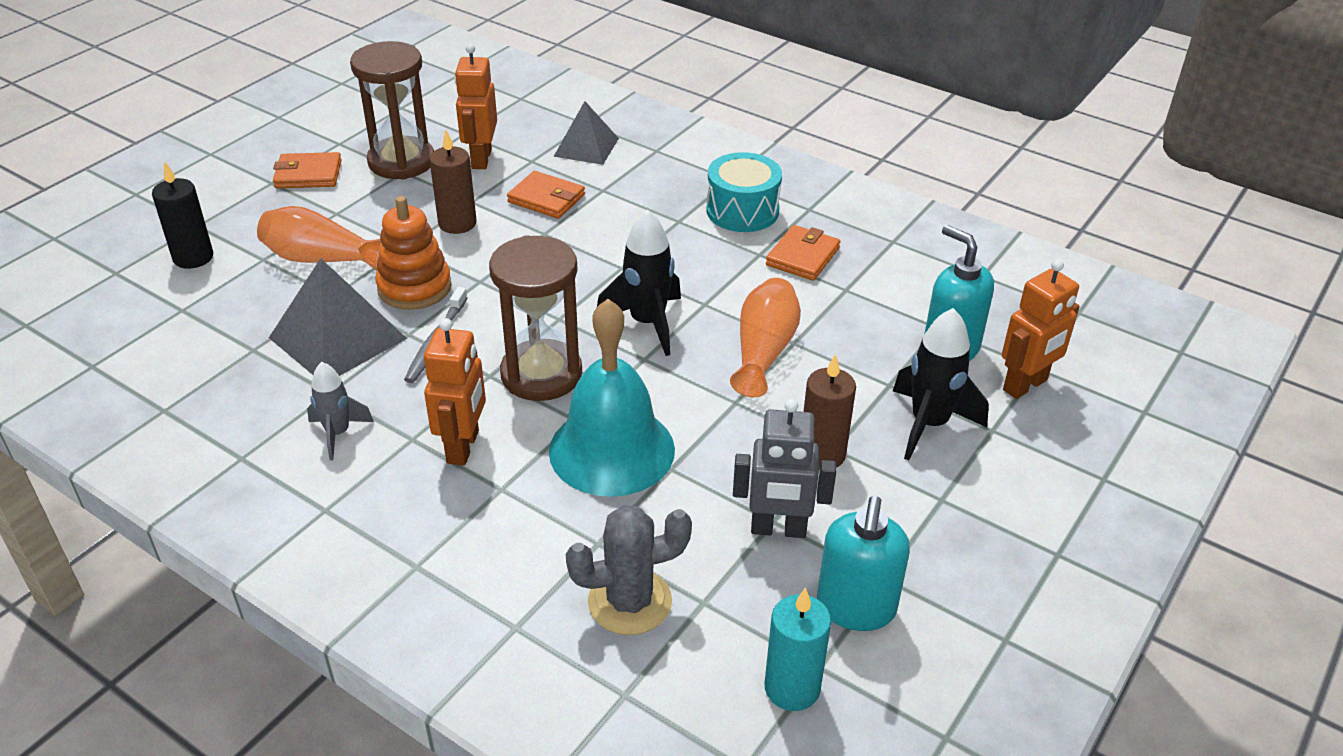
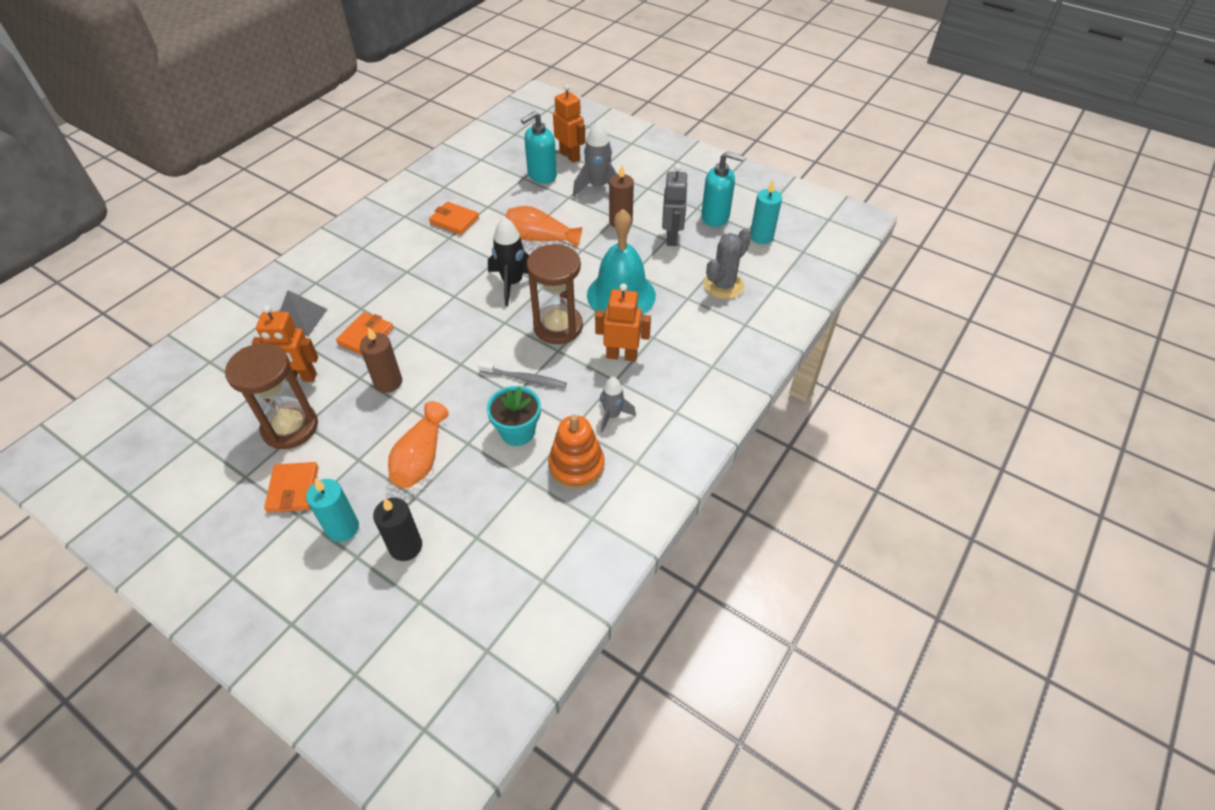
camera: 90 degrees left, 10 degrees up
grey pyramid [269,258,407,376] -> turquoise flower pot [487,386,541,446]
orange stacking toy [375,196,452,310] -> orange stacking toy moved to [548,415,604,489]
grey cactus [566,505,692,635] -> grey cactus turned 60 degrees clockwise [704,228,752,299]
turquoise drum [706,152,782,232] -> none
black rocket [893,308,989,460] -> grey rocket [573,121,617,196]
none -> turquoise candle [306,478,359,542]

